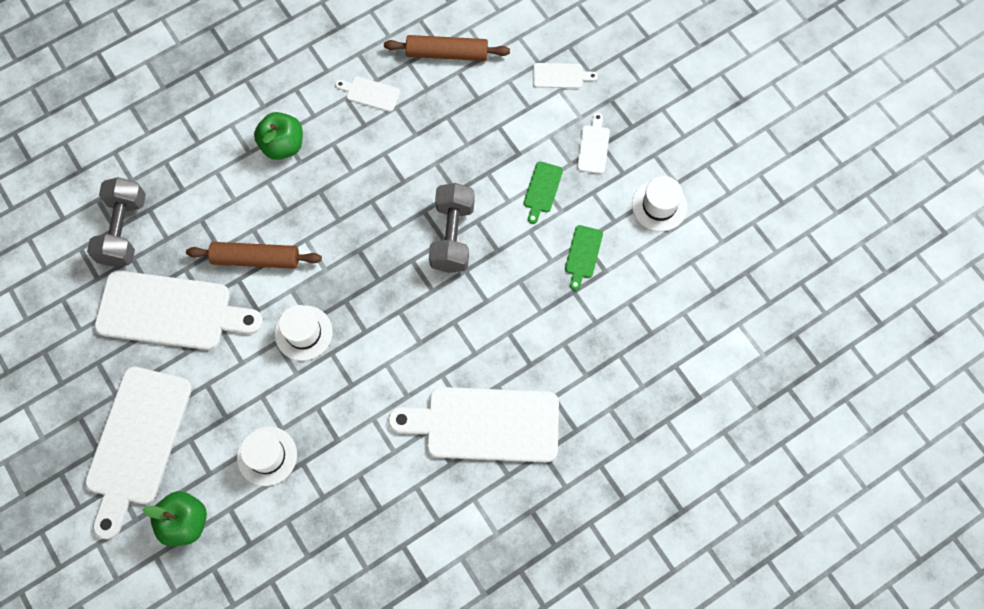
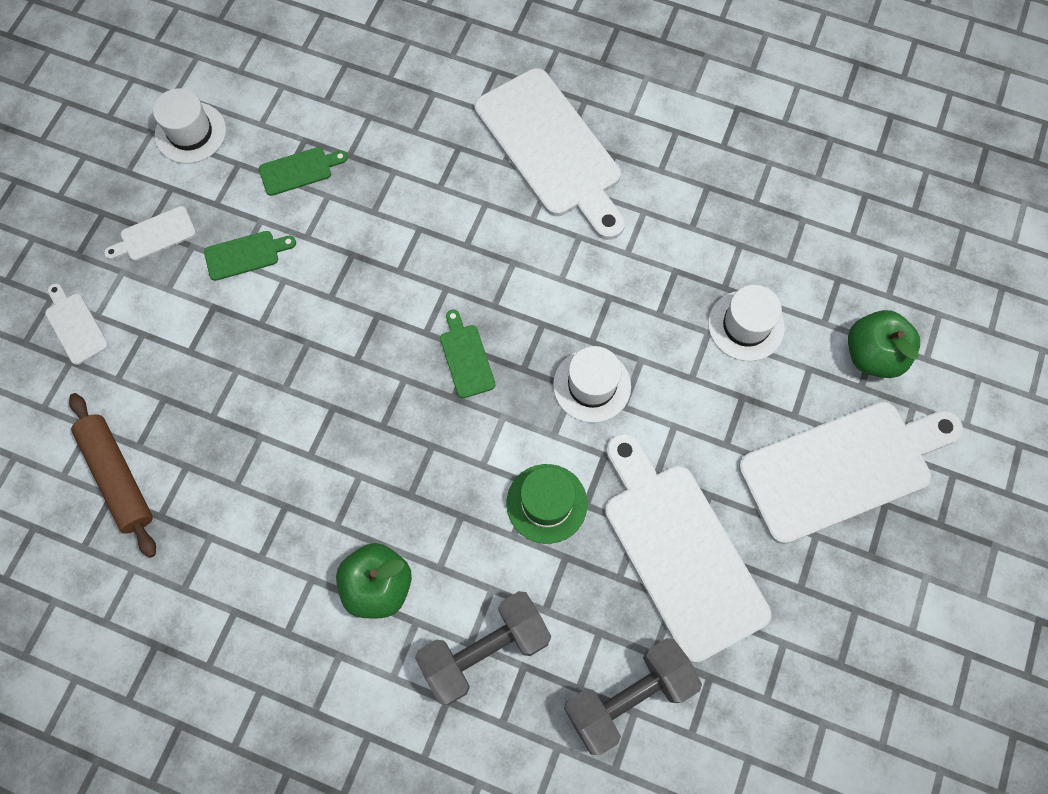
camera: 125 degrees left, 0 degrees up
brown rolling pin [186,242,322,269] -> green hat [506,464,587,544]
white cutting board [335,77,400,112] -> none
grey dumbbell [429,183,475,273] -> grey dumbbell moved to [415,591,551,705]
none -> green cutting board [440,310,495,398]

